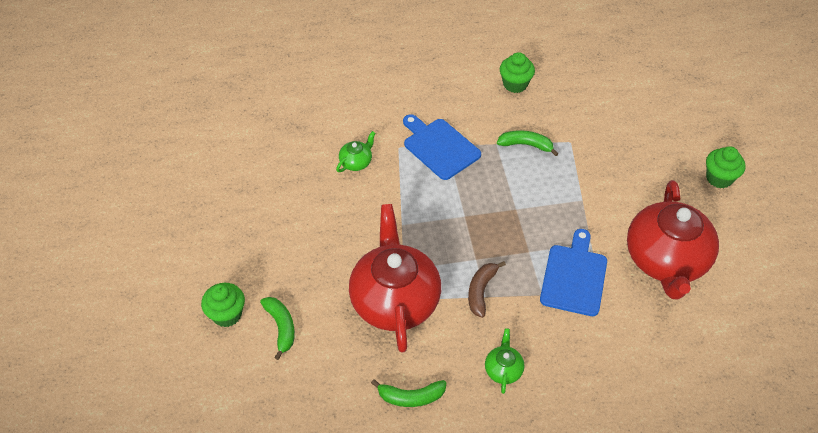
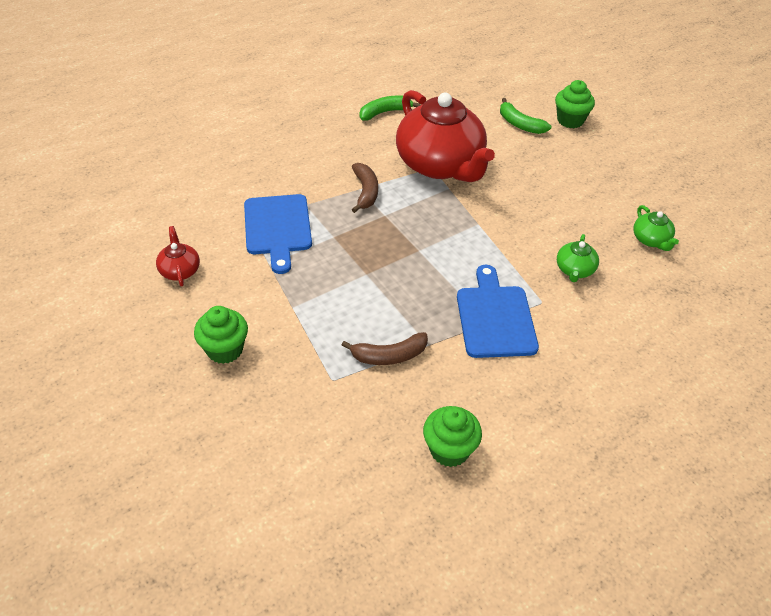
camera: 155 degrees right, 5 degrees down
blue cutting board [403,114,481,180] -> blue cutting board turned 120 degrees counterclockwise [457,265,539,358]
green teapot [485,328,524,394] -> green teapot moved to [633,205,679,251]
green banana [497,130,558,156] -> brown banana [342,332,428,365]
red teapot [627,180,719,300] -> red teapot [156,226,200,287], size x0.41
green cupcake [706,146,746,188] -> green cupcake moved to [194,306,248,364]

